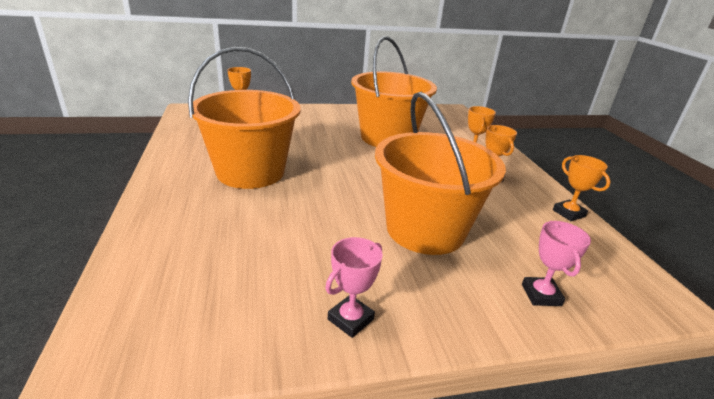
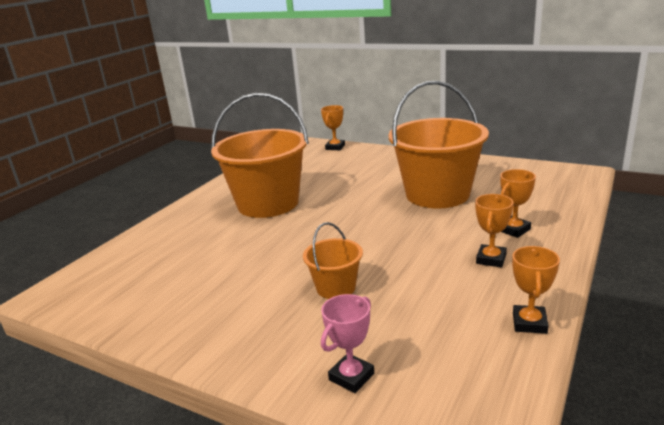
camera: 45 degrees right, 5 degrees down
pink trophy [325,237,383,338] -> none
orange bucket [375,92,506,255] -> orange bucket [303,222,363,299], size x0.48

